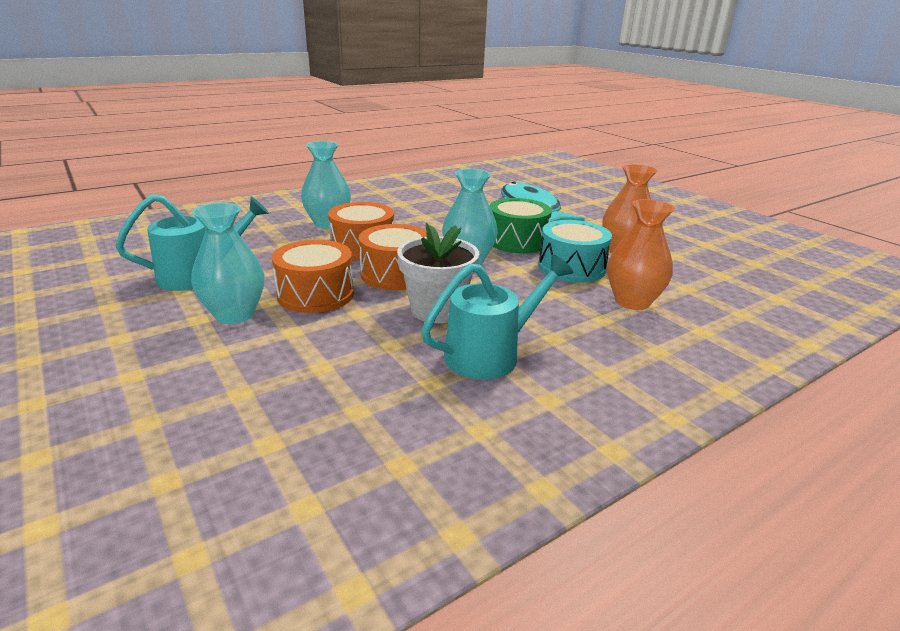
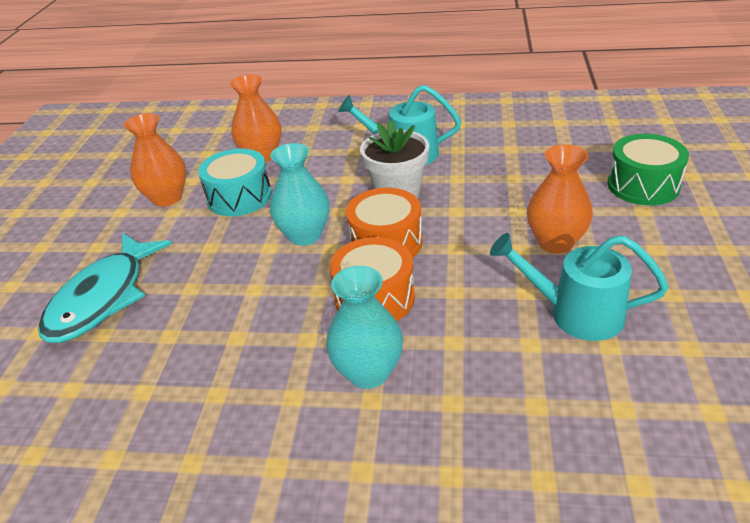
camera: 135 degrees left, 10 degrees up
turquoise vase [191,203,264,324] -> orange vase [527,144,593,254]
orange drum [272,240,354,313] -> none
green drum [489,198,552,253] -> green drum moved to [608,134,689,205]

